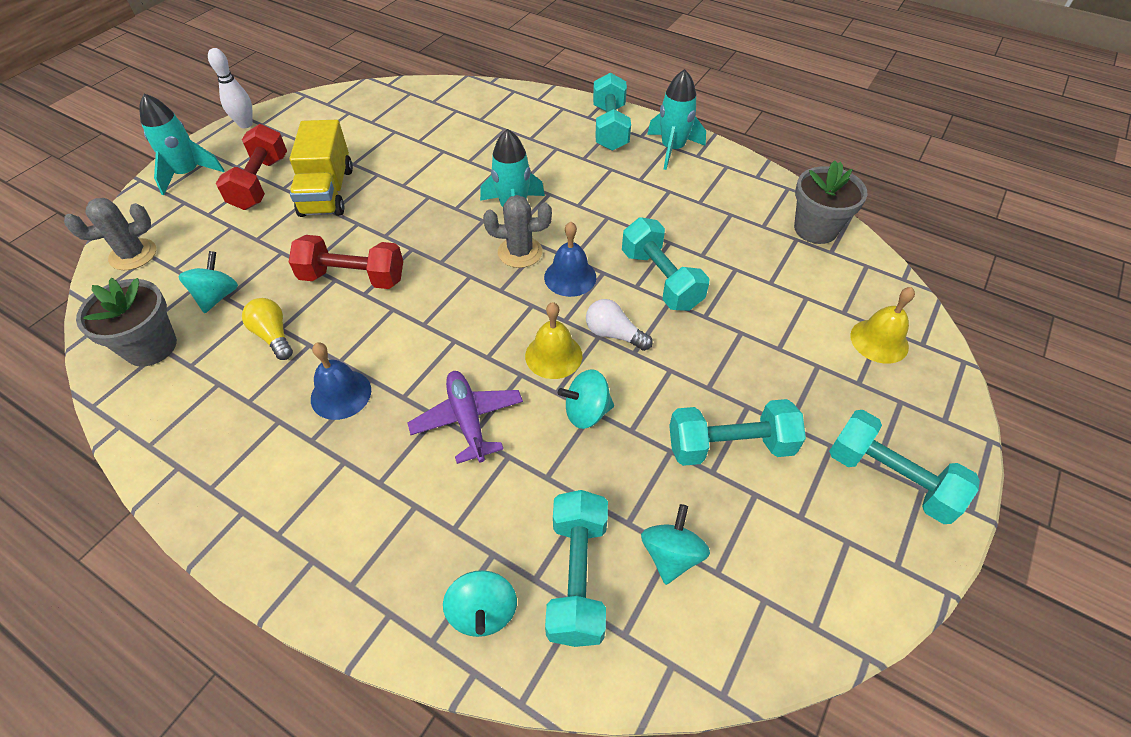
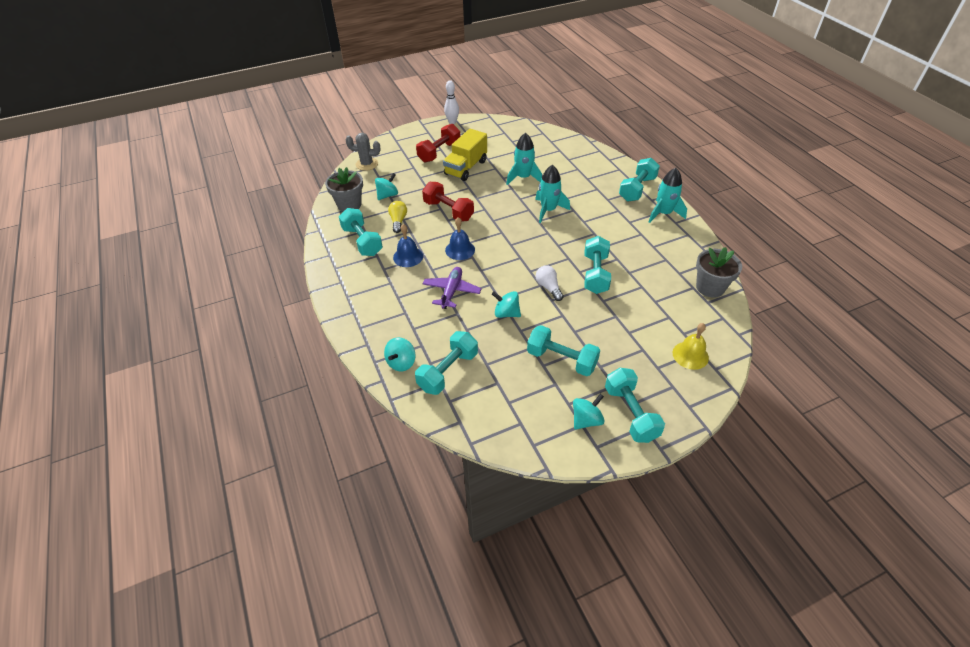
camera: 35 degrees right, 5 degrees down
turquoise rocket [139,94,225,195] -> turquoise rocket moved to [506,133,542,185]
grey cactus [483,195,552,268] -> none
yellow bell [525,302,582,379] -> none
blue bell [544,222,596,297] -> blue bell moved to [445,217,475,260]
turquoise spinning top [641,504,710,585] -> turquoise spinning top moved to [573,394,604,430]
none -> turquoise dumbbell [339,208,383,256]

